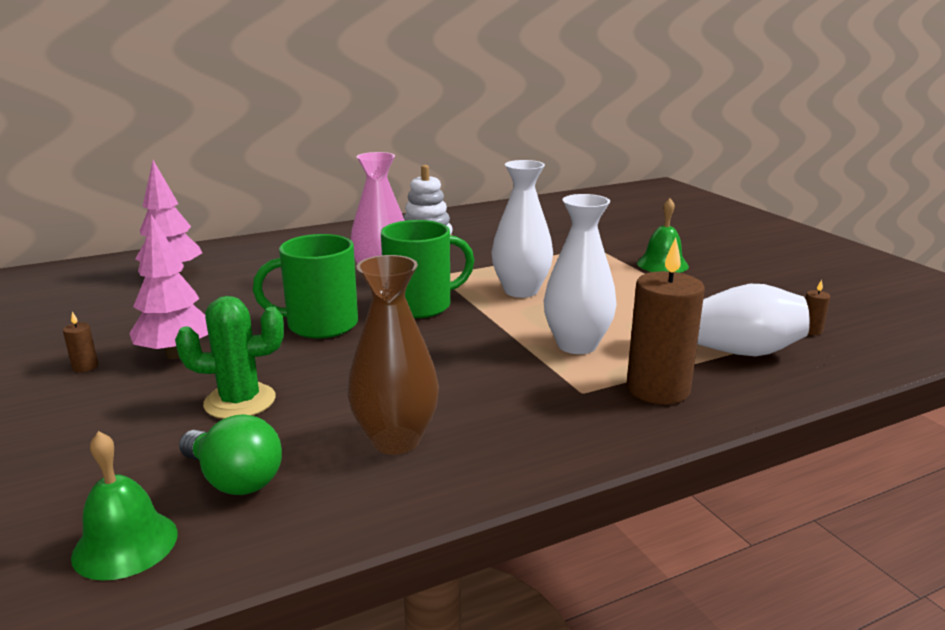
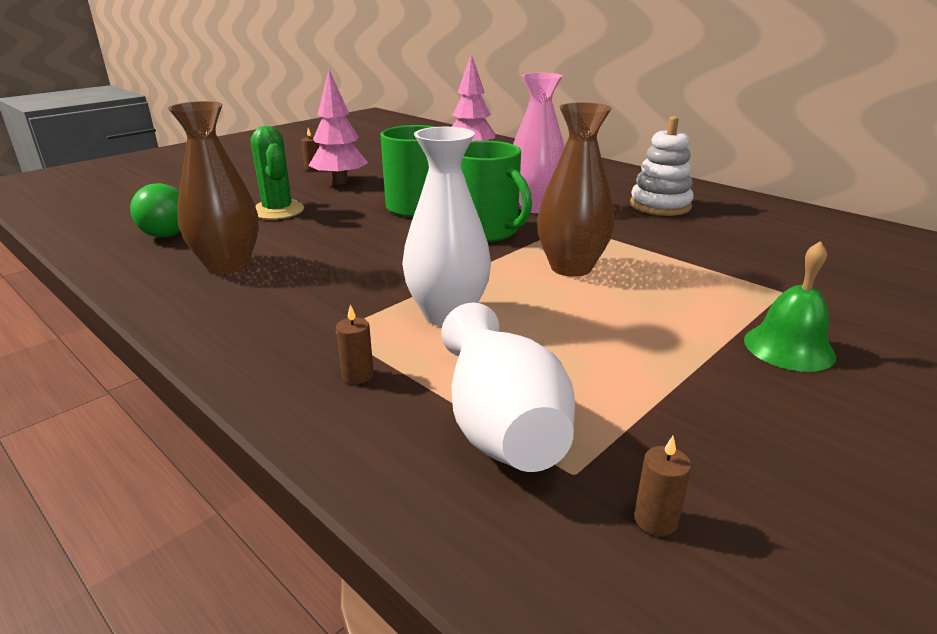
camera: 70 degrees right, 5 degrees up
green bell [71,431,178,581] -> none
white vase [491,160,553,298] -> brown vase [537,102,614,277]
brown candle [627,238,705,404] -> brown candle [336,304,374,384], size x0.40

